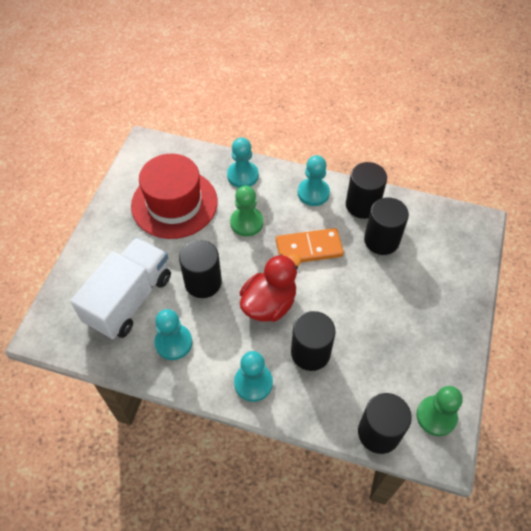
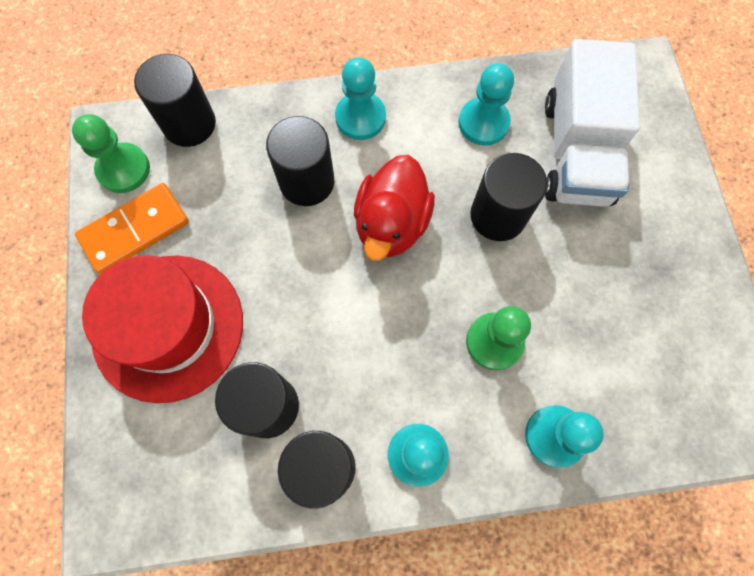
camera: 155 degrees right, 15 degrees up
red hat [131,154,218,239] -> red hat moved to [82,255,243,403]
orange domino [276,228,344,262] -> orange domino moved to [75,183,189,274]

